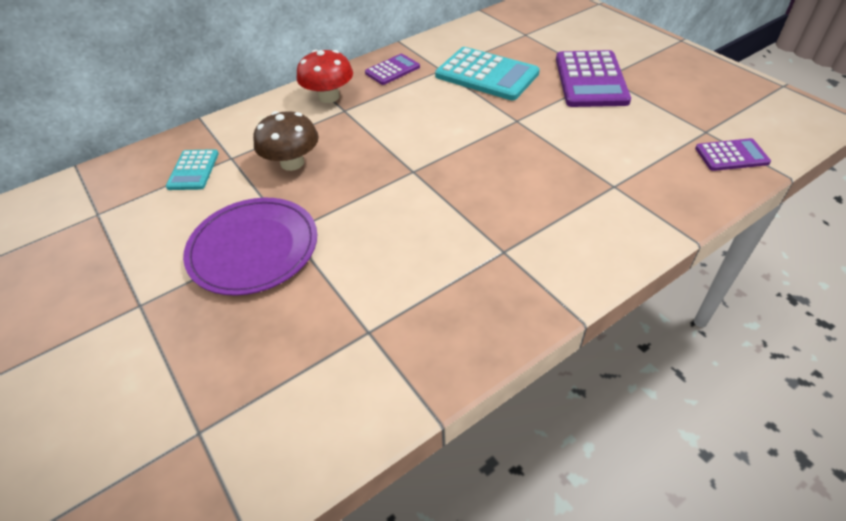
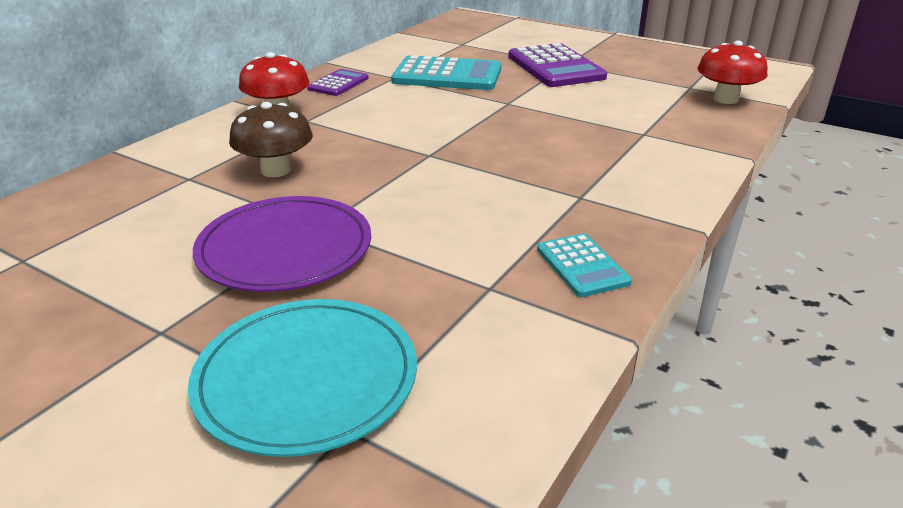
camera: 25 degrees left, 15 degrees down
turquoise calculator [166,149,219,190] -> turquoise calculator moved to [537,233,632,297]
purple calculator [695,138,771,171] -> red mushroom [698,41,768,104]
none -> turquoise plate [188,299,417,457]

